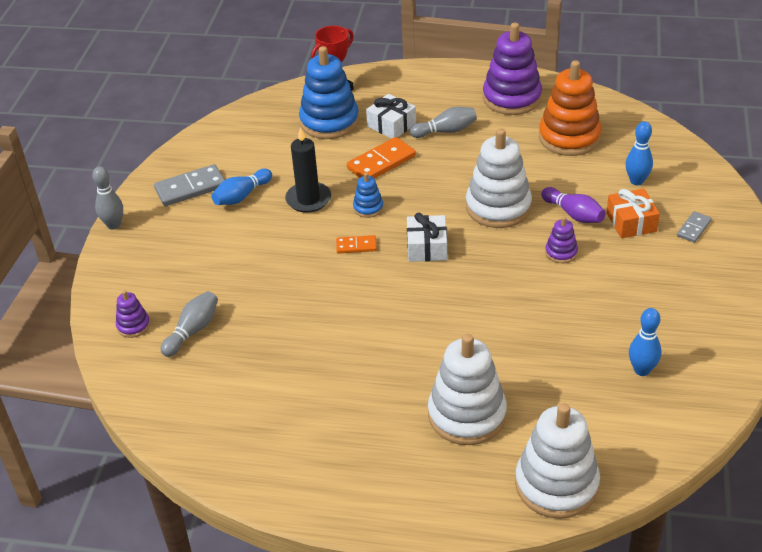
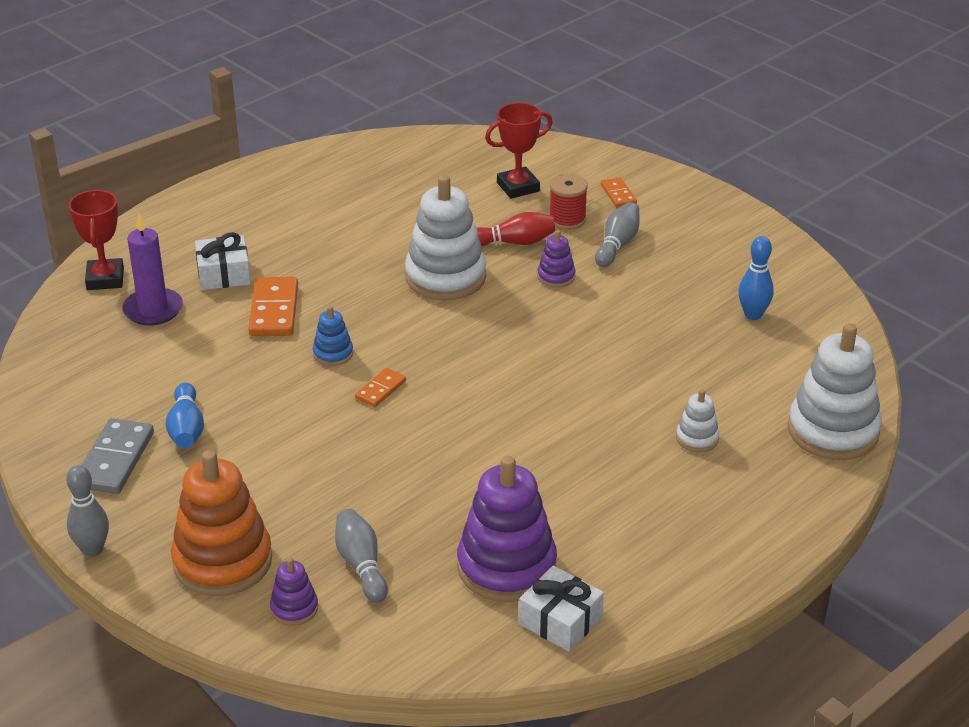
camera: 55 degrees left, 5 degrees down
black candle [285,127,331,213] -> none
blue stacking toy [299,46,359,139] -> purple candle [122,214,183,326]
white gift [407,213,447,262] -> white gift moved to [519,565,604,652]
grey bowling pin [410,107,477,138] -> grey bowling pin moved to [595,202,640,267]
white stacking toy [428,334,507,445] -> white stacking toy [676,389,720,452], size x0.47
purple stacking toy [483,23,542,115] -> purple stacking toy moved to [457,456,557,602]
orange stacking toy [539,60,602,156] -> orange stacking toy moved to [171,450,272,596]
purple bowling pin [541,187,606,223] -> red bowling pin [477,212,556,246]
orange gift [606,189,660,238] -> red spool [549,174,588,230]
blue bowling pin [625,121,653,185] -> red trophy [485,103,553,199]
grey domino [677,211,712,243] -> orange domino [601,177,637,208]

